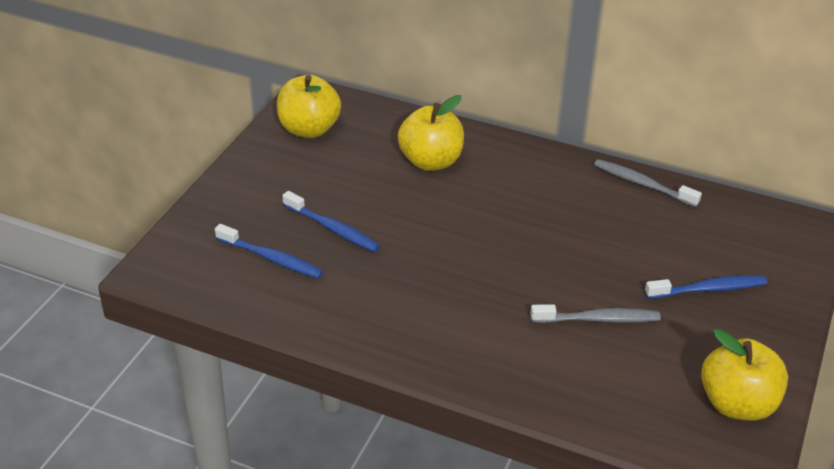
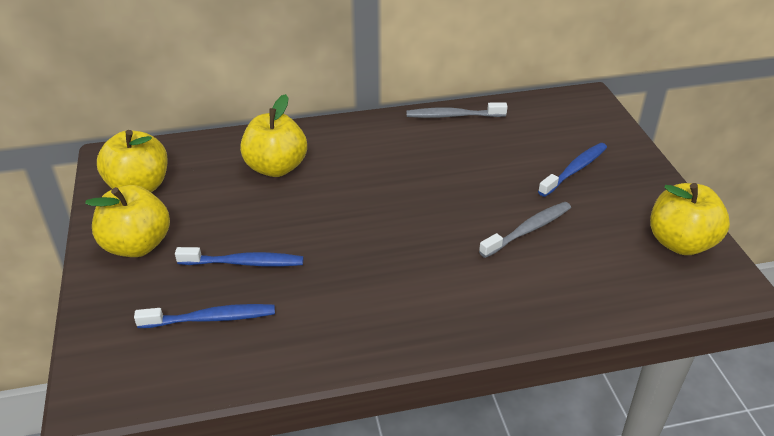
camera: 35 degrees left, 0 degrees up
none -> yellow apple [85,185,170,257]

